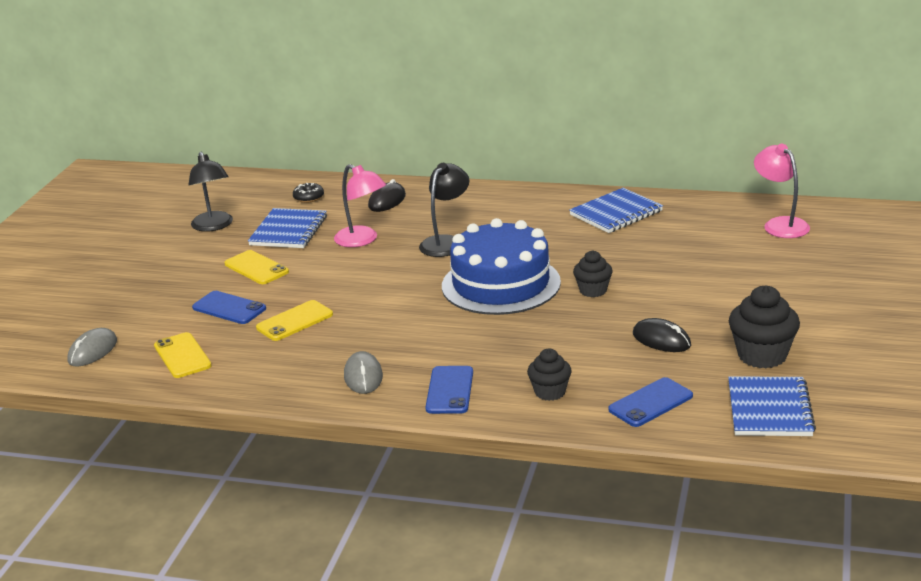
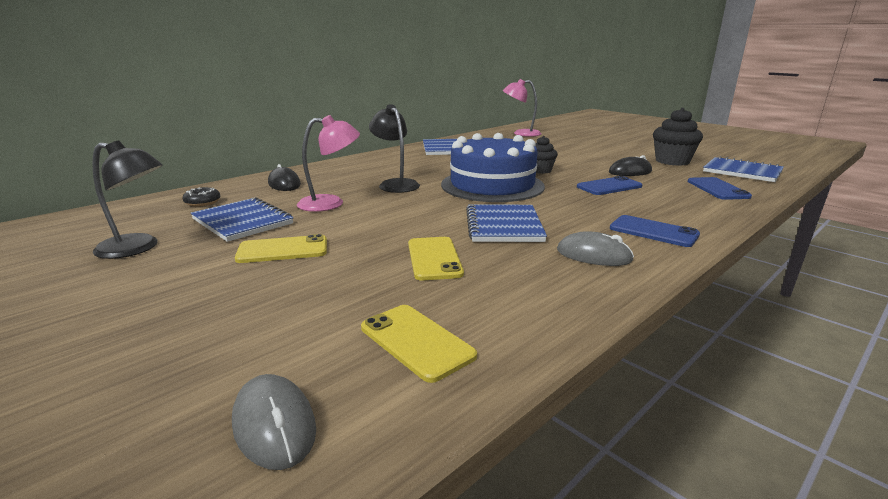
camera: 60 degrees left, 5 degrees down
yellow phone [154,332,212,378] -> yellow phone turned 45 degrees clockwise [361,305,477,383]
blue phone [192,291,266,324] -> blue phone moved to [577,176,643,195]
black cupcake [527,349,572,401] -> none
none -> blue notebook [466,204,547,242]

